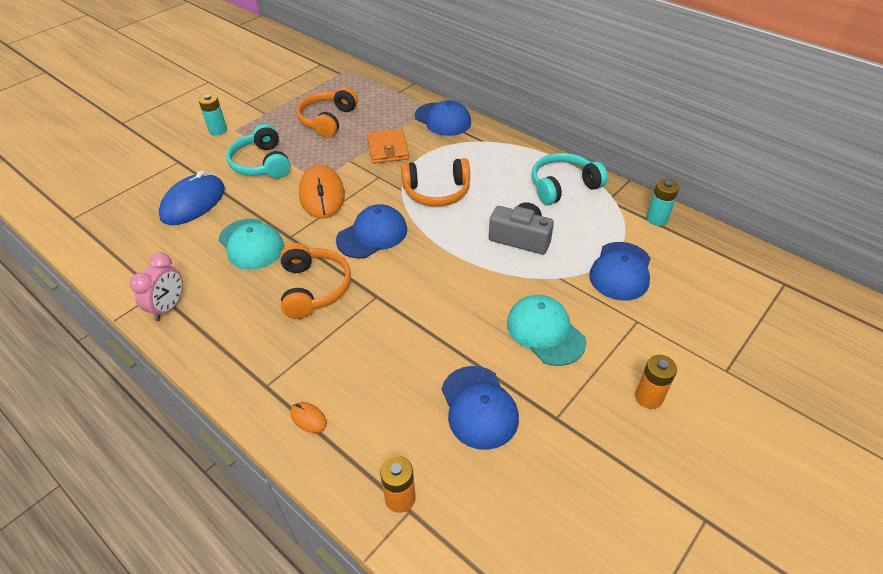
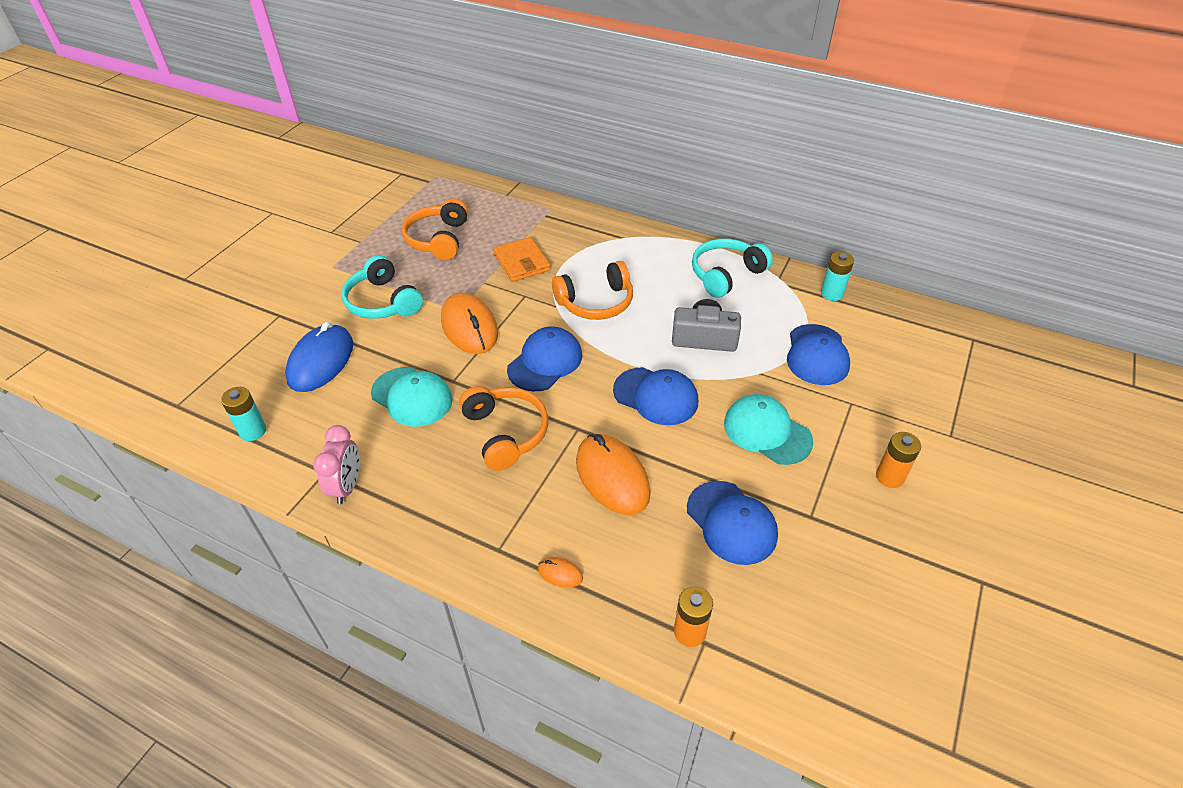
camera: 15 degrees left, 0 degrees up
turquoise battery [198,94,227,135] -> turquoise battery moved to [221,387,266,441]
blue cap [415,100,471,136] -> blue cap moved to [613,367,698,425]
none -> orange mouse [576,434,651,515]

